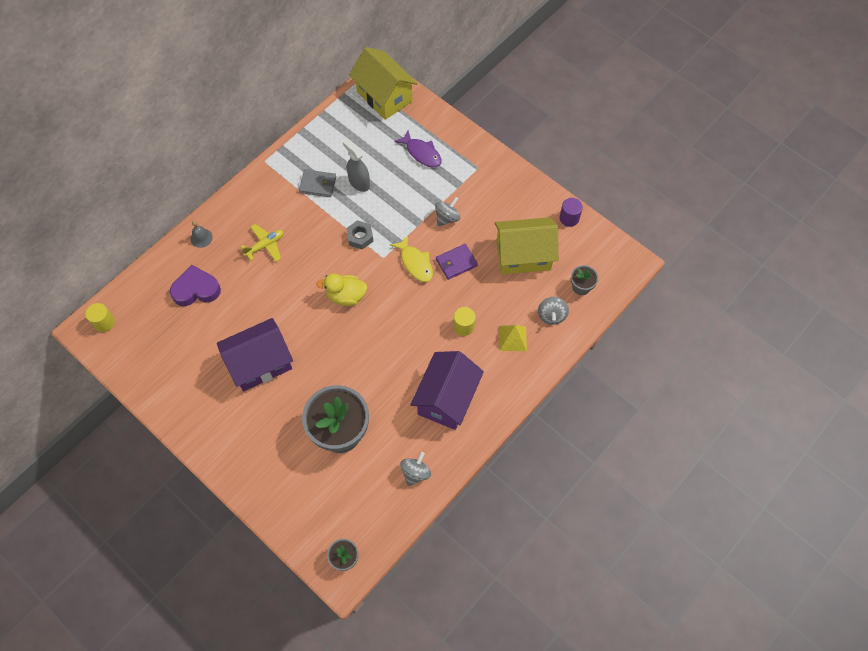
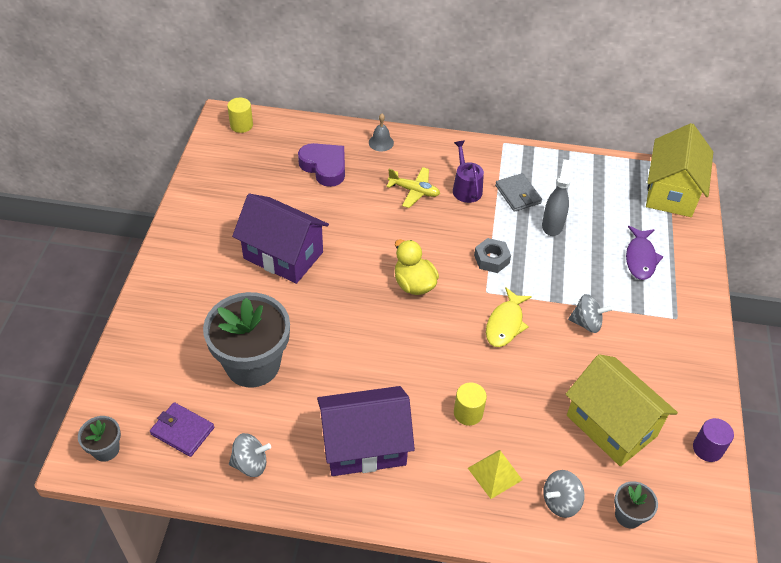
camera: 55 degrees right, 15 degrees down
purple wallet [436,244,478,280] -> purple wallet moved to [150,402,214,457]
none -> purple watering can [453,141,484,203]

